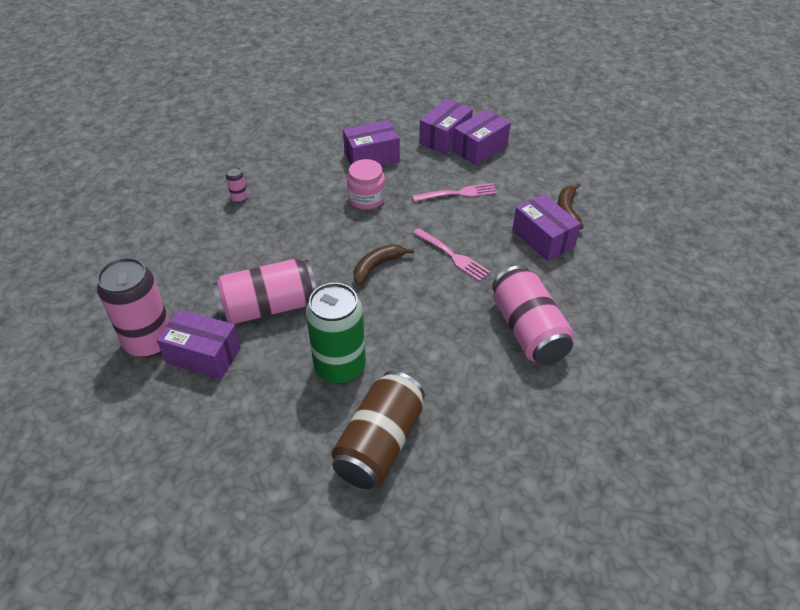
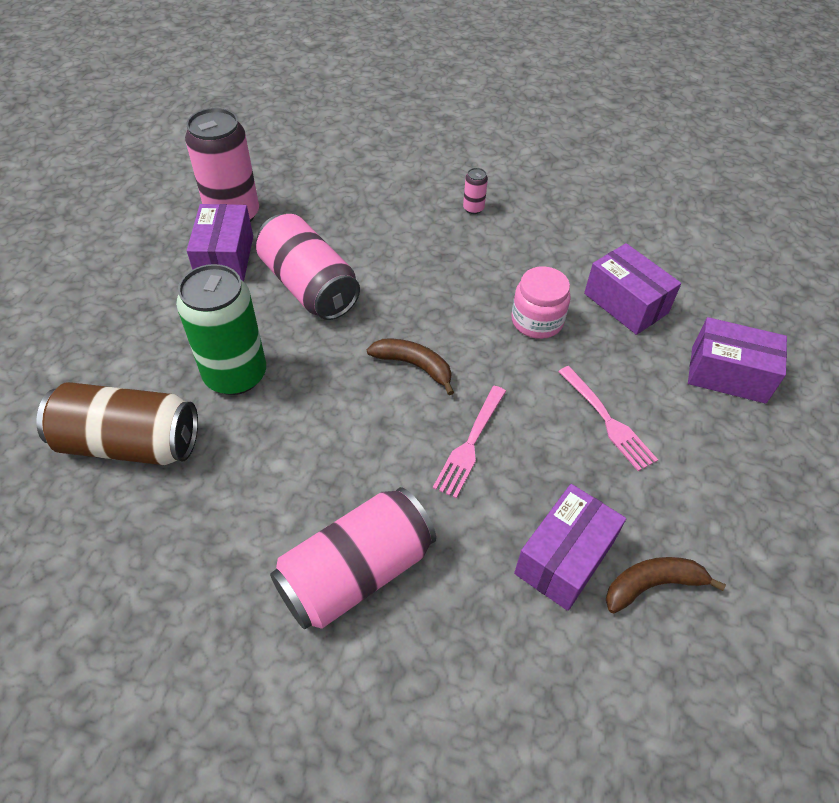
camera: 70 degrees right, 5 degrees up
purple box [452,109,511,165] -> none

